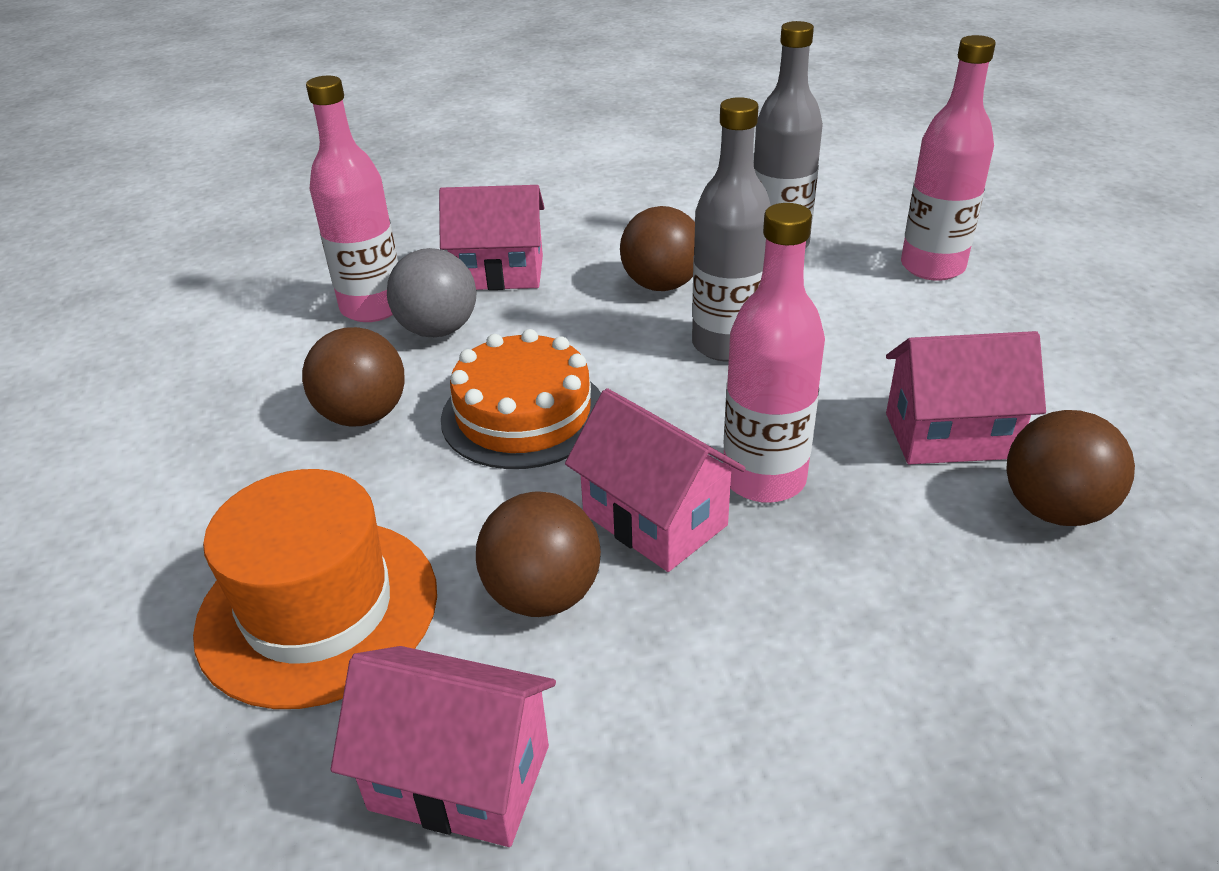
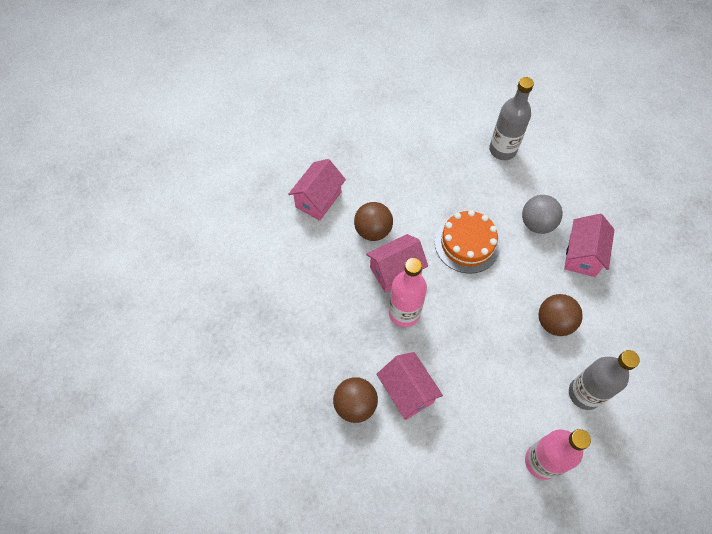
camera: 105 degrees right, 25 degrees up
orange hat [193,469,437,709] -> none
brown ball [302,327,405,427] -> none
pink bottle [306,76,398,322] -> none
grey bottle [692,97,771,362] -> grey bottle moved to [489,77,534,160]
pink house [886,331,1046,464] -> pink house turned 45 degrees counterclockwise [376,352,443,420]

